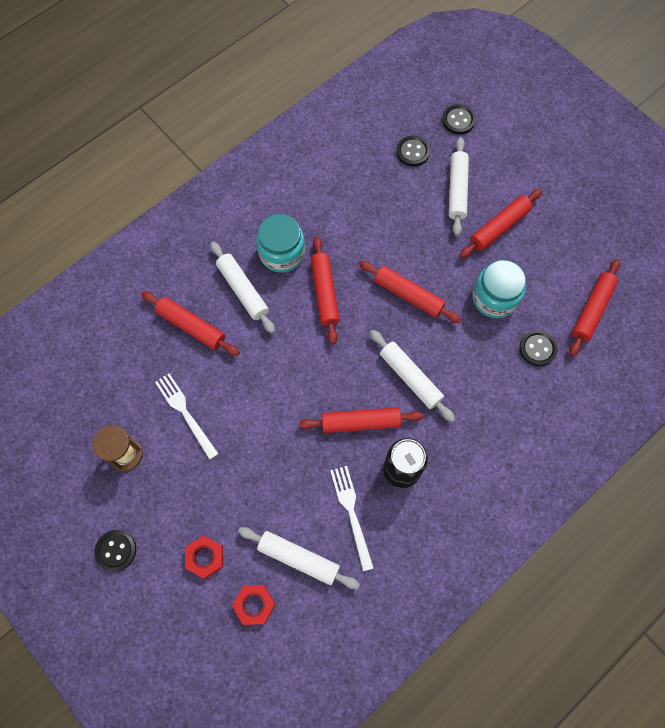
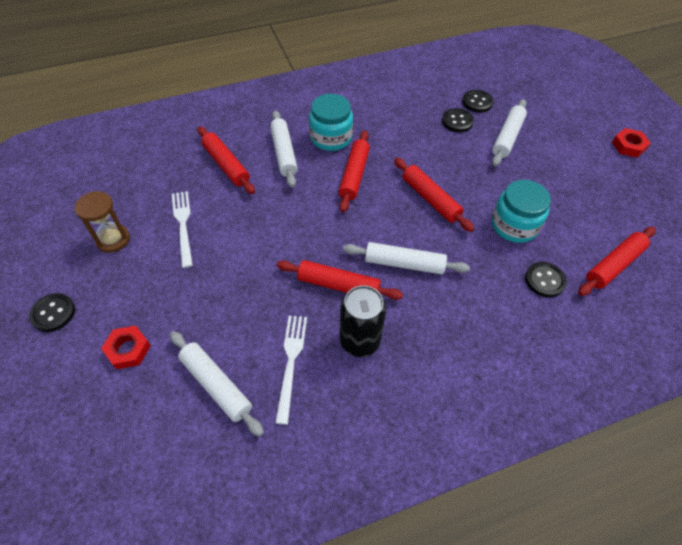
camera: 20 degrees right, 15 degrees down
red nut [232,585,276,625] -> red nut moved to [612,128,651,158]
white rolling pin [370,330,455,422] -> white rolling pin turned 60 degrees counterclockwise [343,242,470,275]
black button [442,104,476,134] -> black button moved to [442,108,474,132]
red rolling pin [459,189,542,258] -> none

